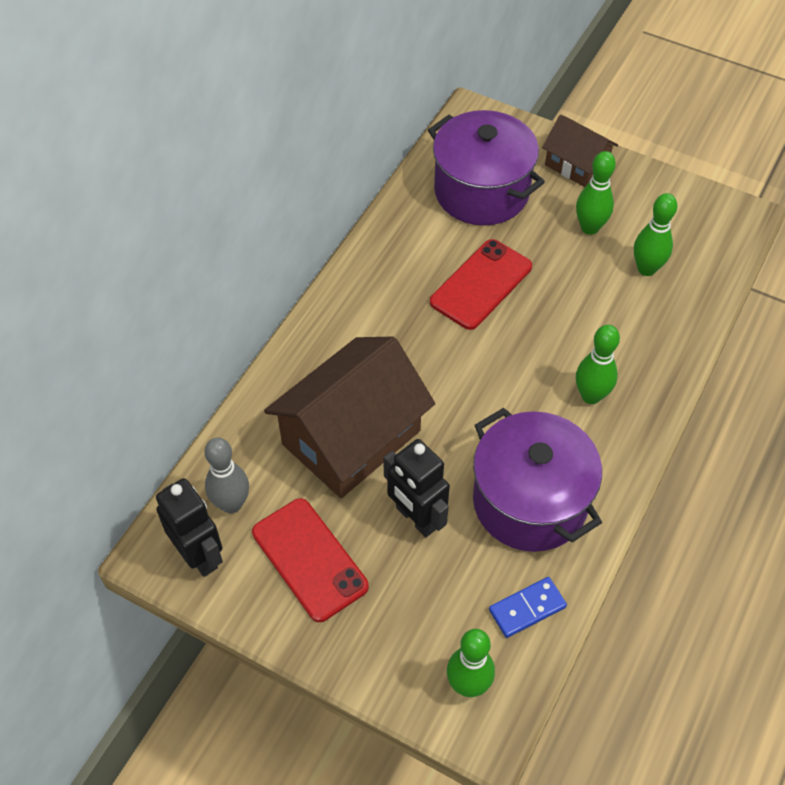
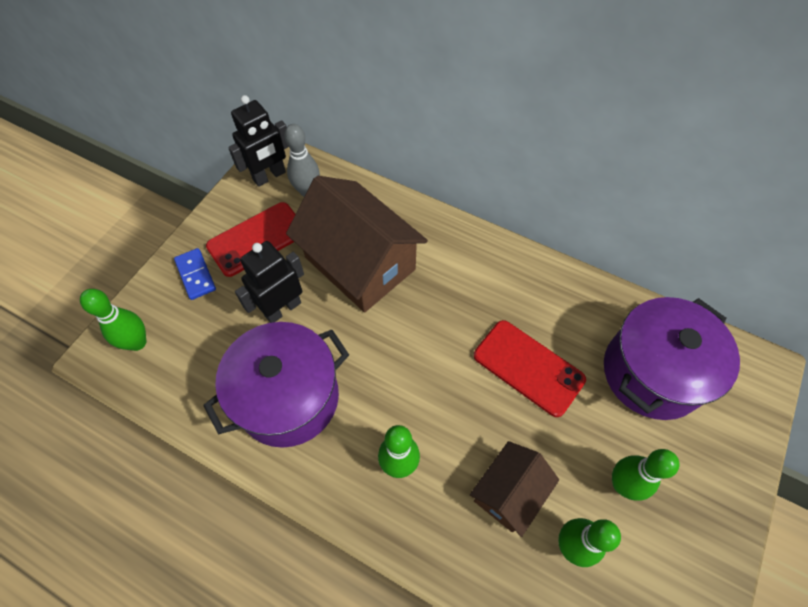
camera: 90 degrees right, 5 degrees up
blue domino [489,577,567,638] -> blue domino moved to [174,248,216,300]
brown house [542,115,618,187] -> brown house moved to [470,441,559,537]

